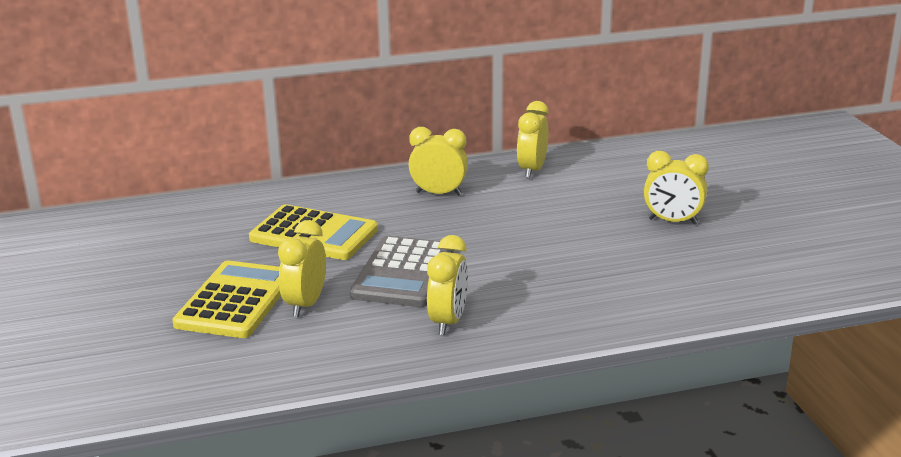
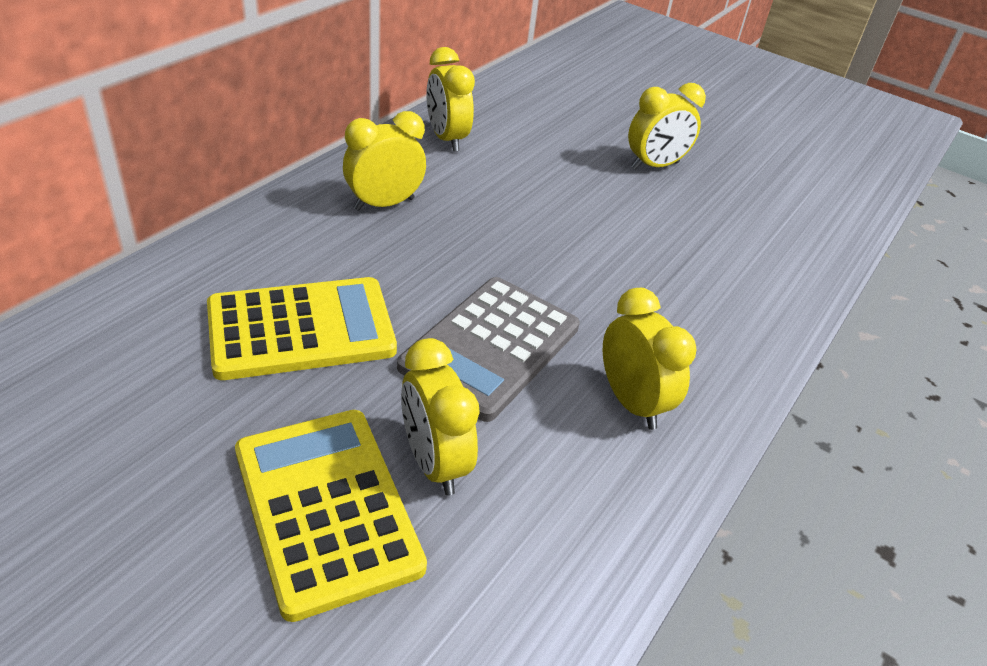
camera: 45 degrees left, 15 degrees up
grey calculator [350,236,454,307] -> grey calculator turned 60 degrees clockwise [397,277,580,422]

